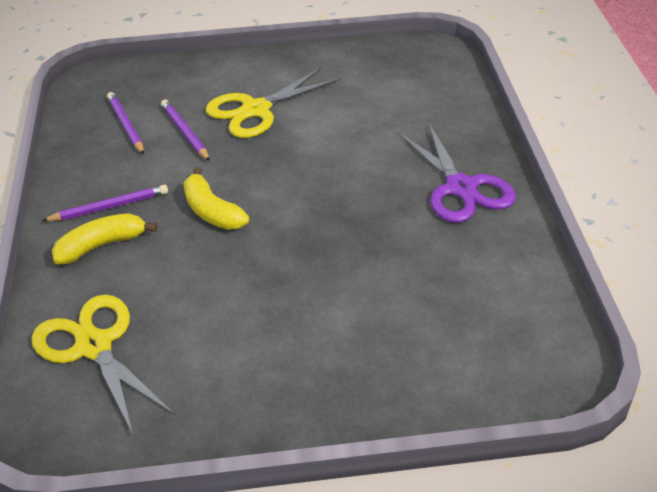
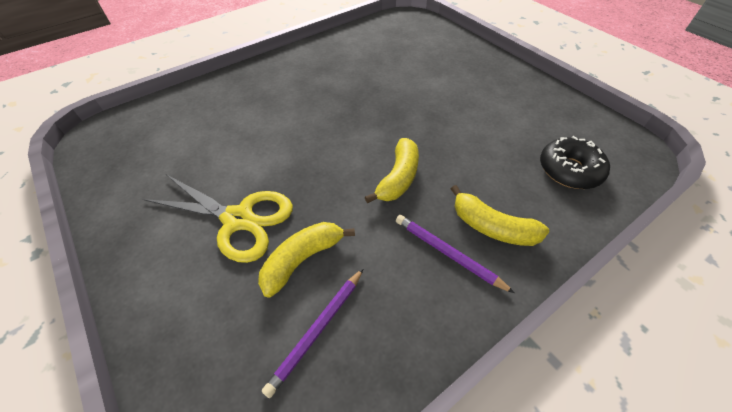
camera: 120 degrees left, 10 degrees up
yellow scissors [31,295,175,437] -> black donut [540,136,610,189]
purple pencil [161,99,210,161] -> yellow banana [258,222,355,297]
purple scissors [398,122,516,223] -> none

